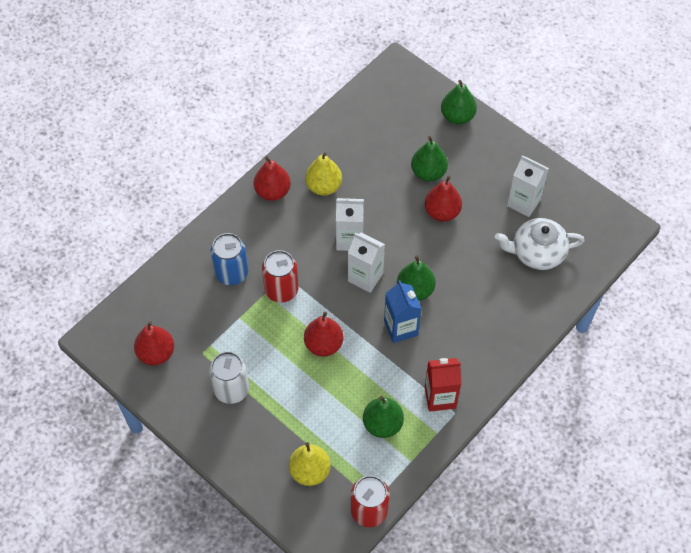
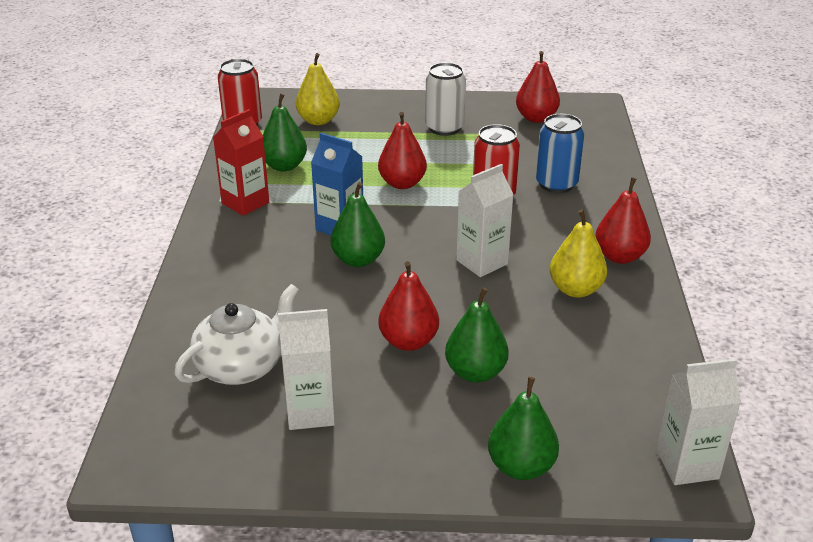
camera: 140 degrees right, 25 degrees down
white carton [348,233,385,293] -> white carton moved to [657,358,741,485]

